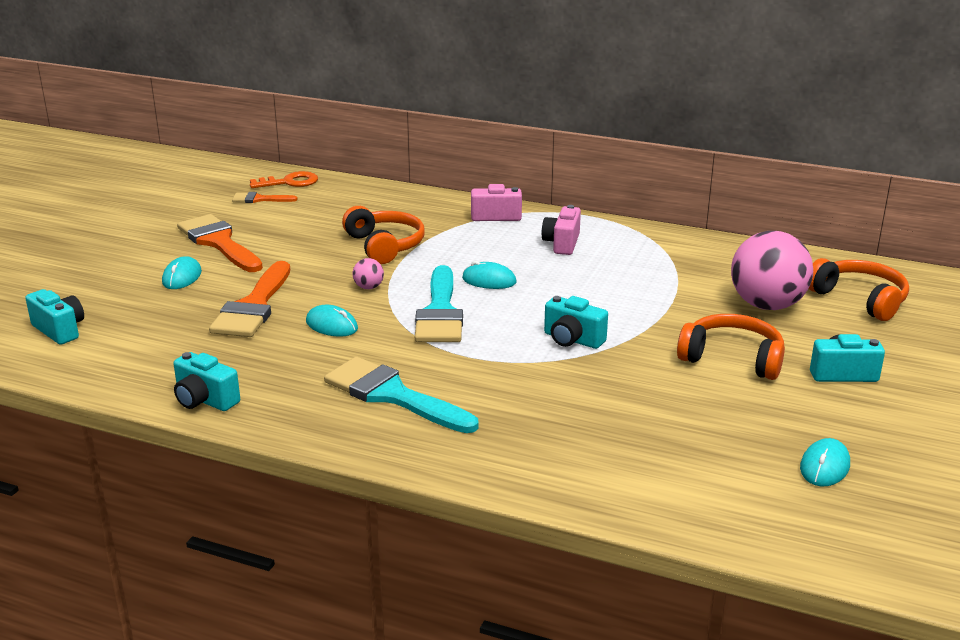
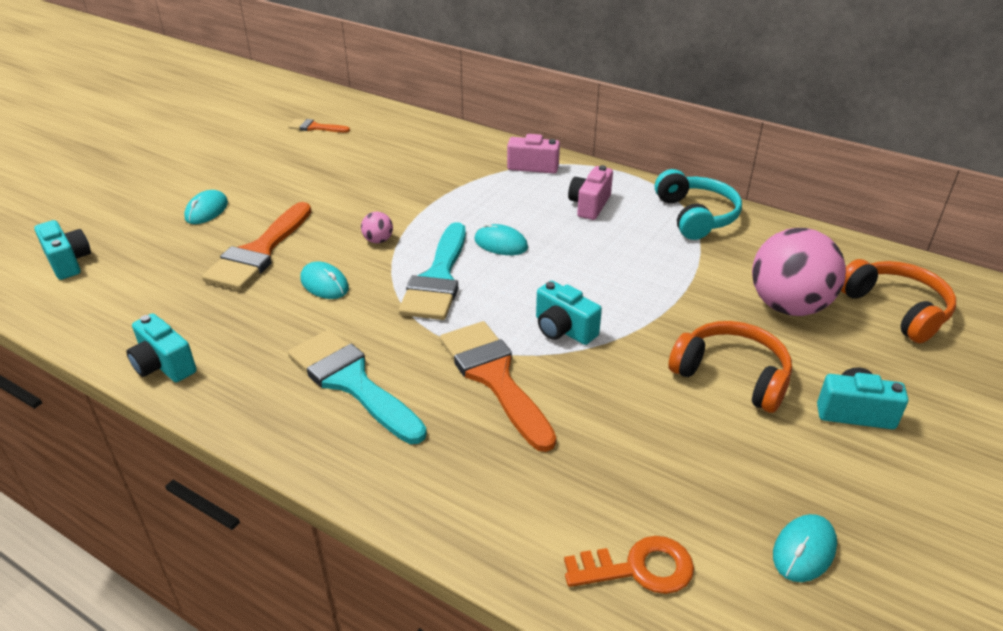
camera: 10 degrees right, 10 degrees up
orange brush [177,214,263,272] -> orange brush moved to [440,321,556,452]
orange key [250,171,318,188] -> orange key moved to [564,536,694,594]
orange headphones [342,206,425,264] -> none
none -> turquoise headphones [655,169,742,240]

